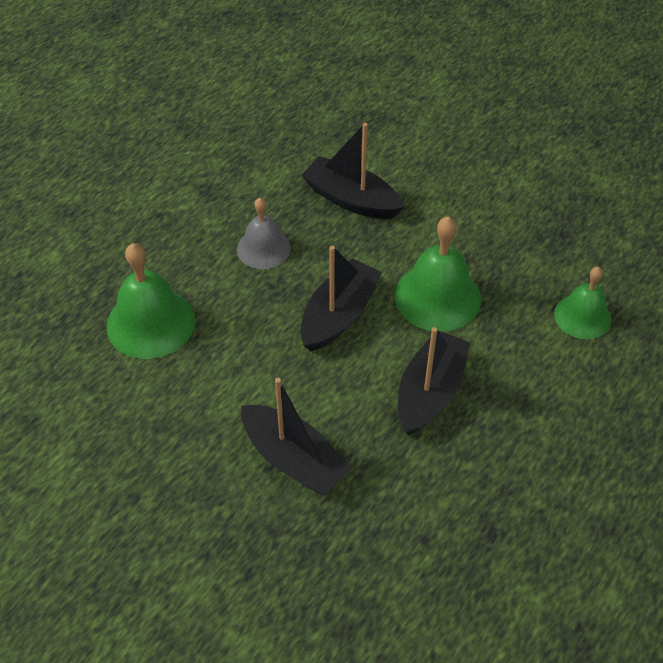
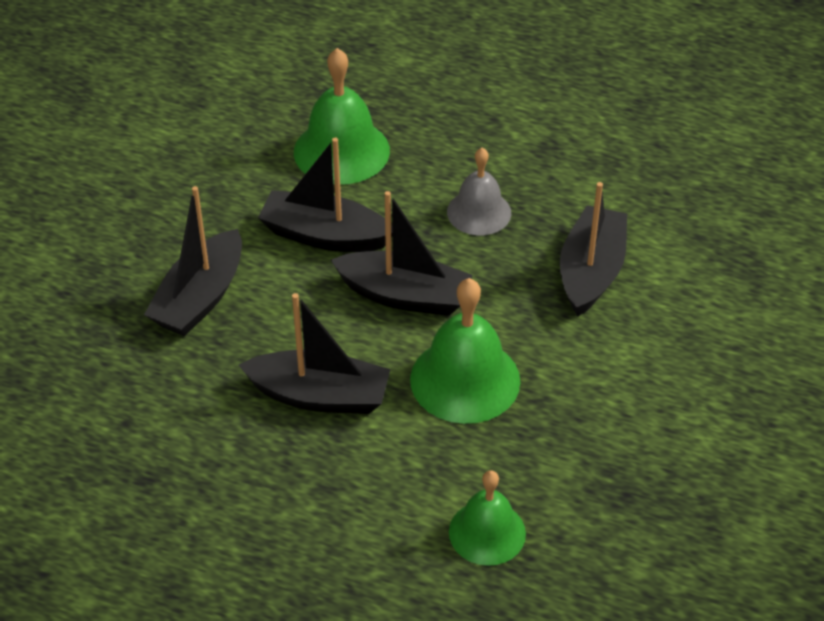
camera: 75 degrees right, 5 degrees down
none -> black boat [258,138,393,252]

